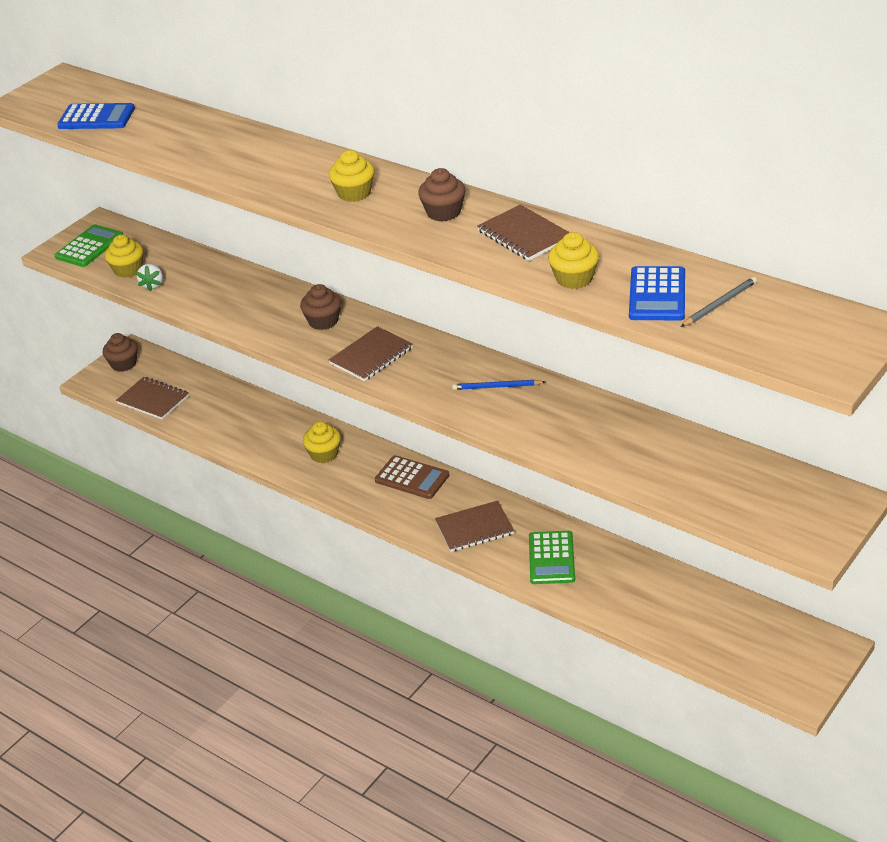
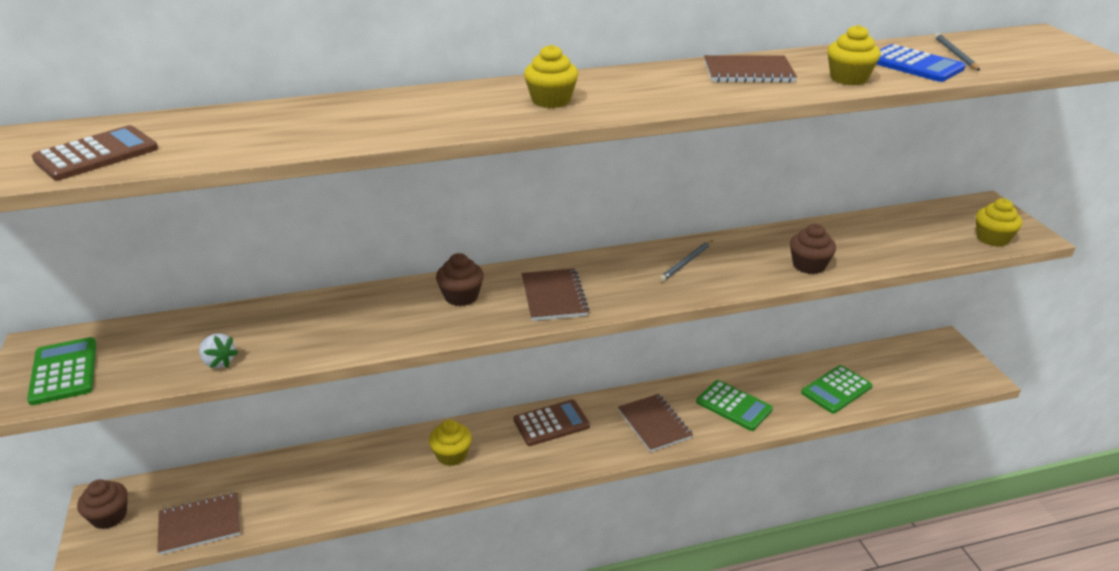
camera: 55 degrees left, 5 degrees down
blue calculator [57,103,135,129] -> brown calculator [32,125,158,181]
yellow cupcake [105,235,143,278] -> yellow cupcake moved to [976,198,1022,247]
brown cupcake [418,168,465,222] -> brown cupcake moved to [790,224,836,274]
brown notebook [435,501,514,552] -> brown notebook turned 45 degrees counterclockwise [618,394,693,452]
blue pencil [452,380,545,390] -> grey pencil [659,240,713,282]
none -> green calculator [801,365,872,414]

